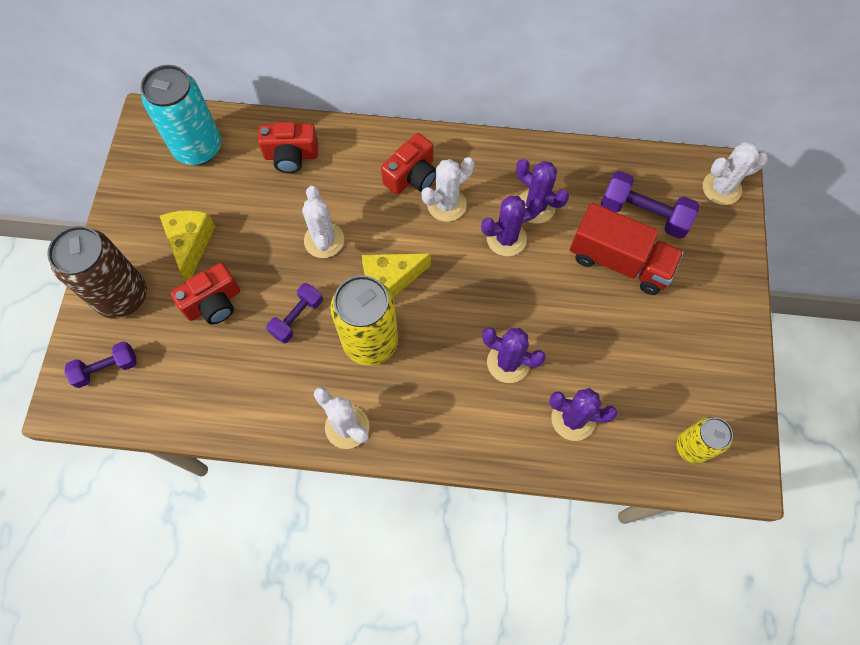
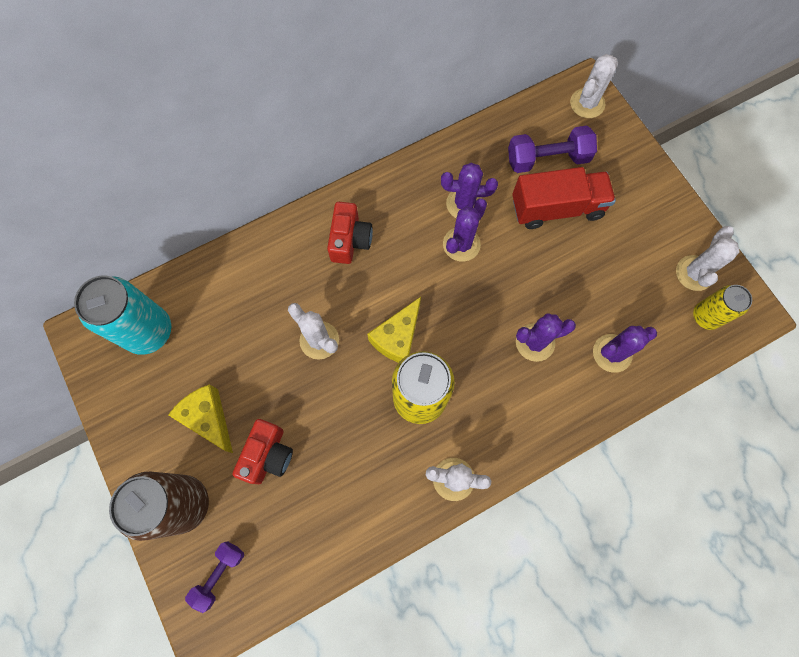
camera: 35 degrees left, 5 degrees up
red camera [258,122,318,173] -> none
purple dumbbell [266,283,323,343] -> none
white cactus [422,157,474,222] -> white cactus moved to [676,226,740,291]

